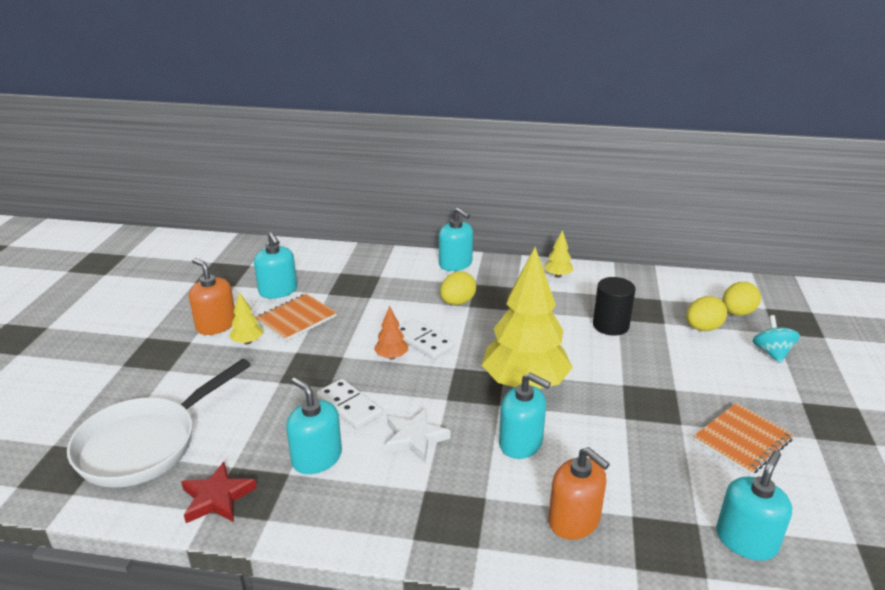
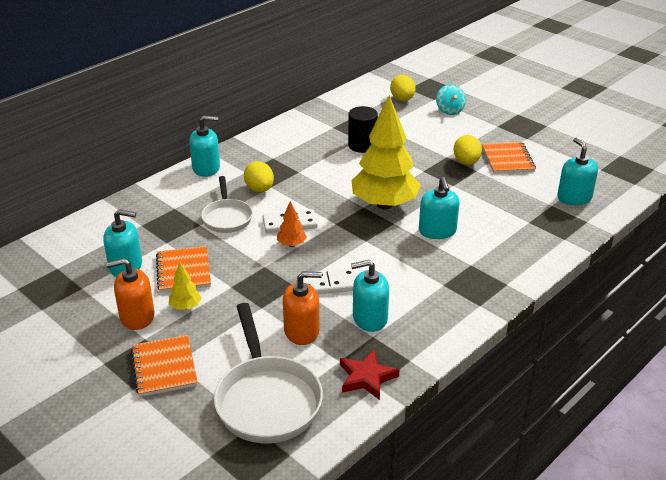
camera: 55 degrees left, 5 degrees up
white star [384,408,450,462] -> none
turquoise soap dispenser [499,373,551,459] -> turquoise soap dispenser turned 105 degrees clockwise [419,177,460,239]
yellow tree [544,230,573,278] -> none
orange soap dispenser [548,447,610,540] -> orange soap dispenser moved to [283,272,322,345]
yellow egg [686,296,727,331] -> yellow egg moved to [454,135,482,165]
turquoise spinning top [753,315,800,363] -> turquoise spinning top turned 135 degrees counterclockwise [436,85,466,115]
none -> orange notebook [131,335,198,397]
none -> white pan [201,176,253,233]

